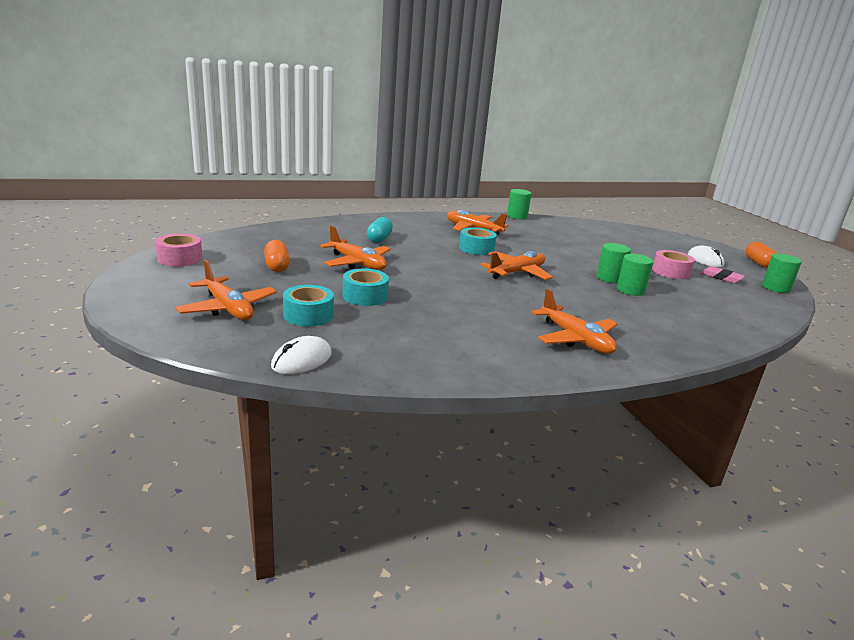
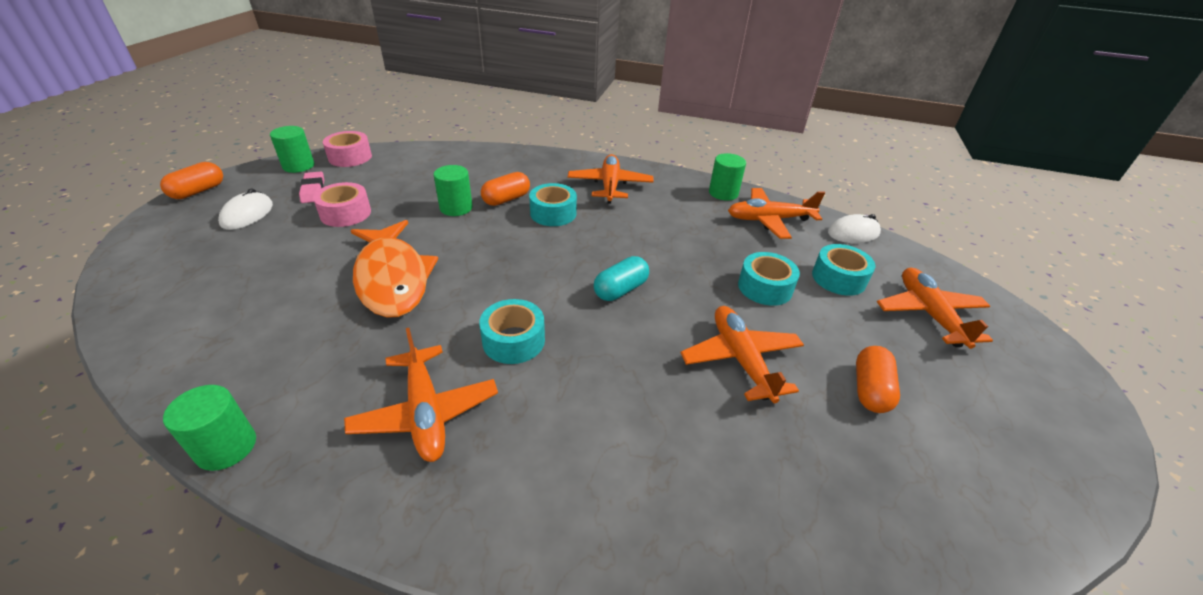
camera: 145 degrees left, 15 degrees up
pink tape [155,234,202,266] -> pink tape moved to [323,131,372,167]
turquoise capsule [367,217,393,243] -> turquoise capsule moved to [594,256,649,301]
orange plane [480,251,553,280] -> orange plane moved to [728,188,825,239]
green cylinder [596,243,631,283] -> green cylinder moved to [709,153,746,201]
none -> orange fish [351,220,438,318]
none -> orange capsule [481,172,530,206]
none -> turquoise tape [529,183,577,226]

